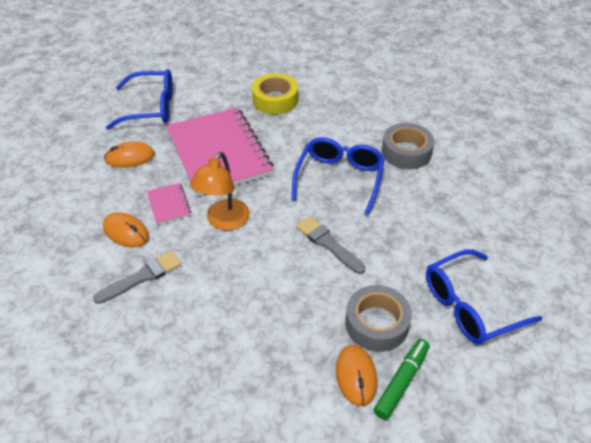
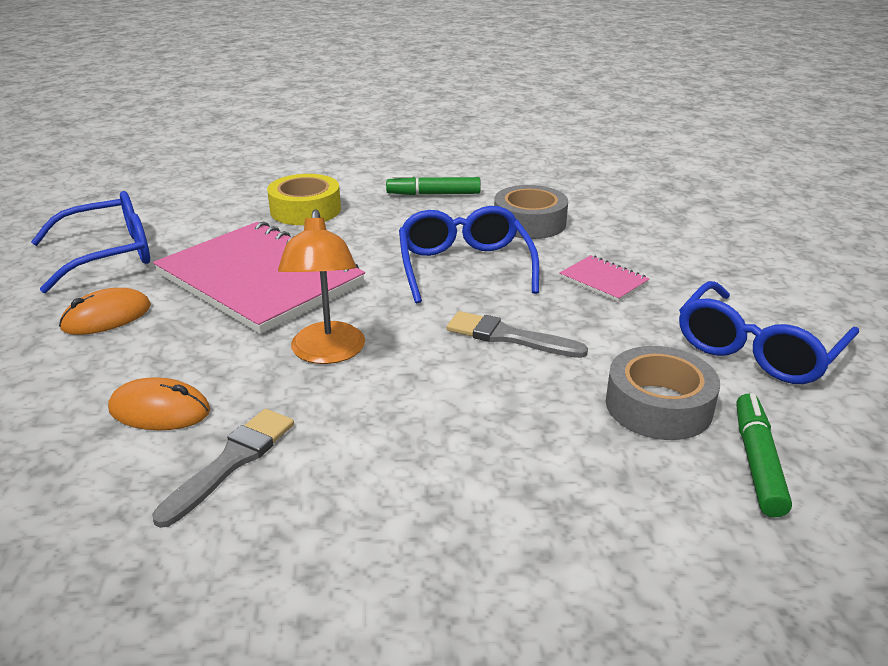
camera: 25 degrees left, 15 degrees down
pink notebook [147,183,192,225] -> pink notebook moved to [559,255,649,302]
orange mouse [336,345,377,406] -> none
none -> green marker [386,175,481,195]

